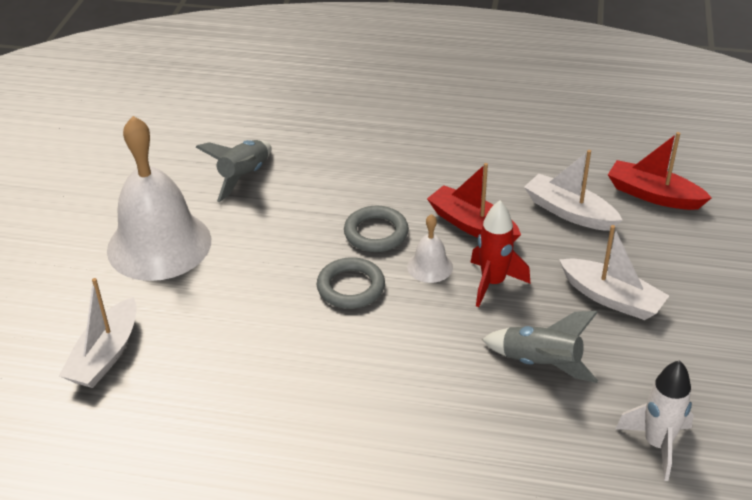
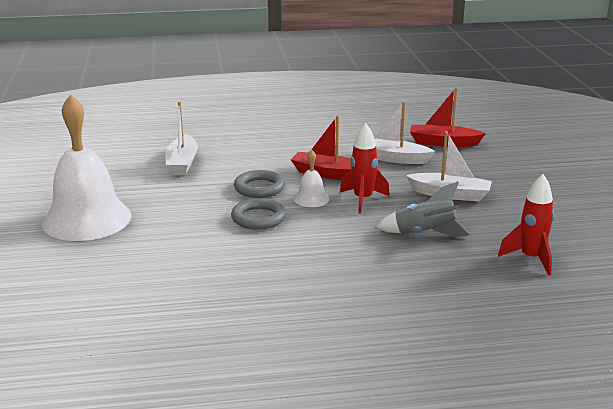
camera: 20 degrees left, 15 degrees down
white boat [59,278,137,388] -> white boat moved to [165,102,198,175]
grey rocket [196,140,272,202] -> none
white rocket [616,360,694,481] -> red rocket [498,174,554,276]

